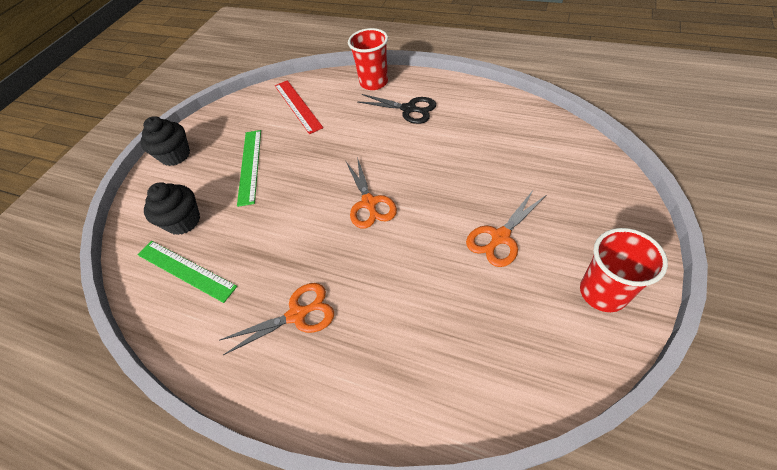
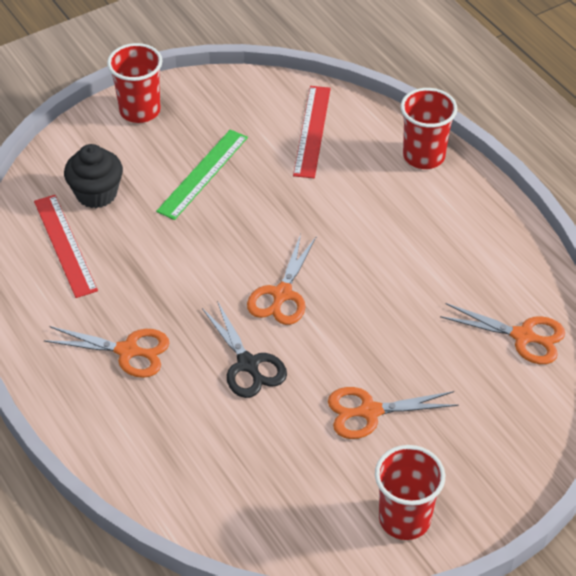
camera: 30 degrees right, 5 degrees down
green ruler [138,241,237,303] -> red ruler [34,195,98,298]
black cupcake [140,116,190,166] -> red cup [107,43,162,123]
black scissors [358,94,436,124] -> black scissors moved to [202,301,287,398]
none -> orange scissors [440,303,565,364]

